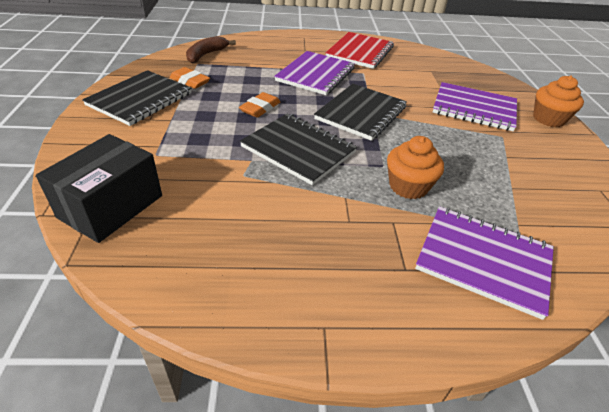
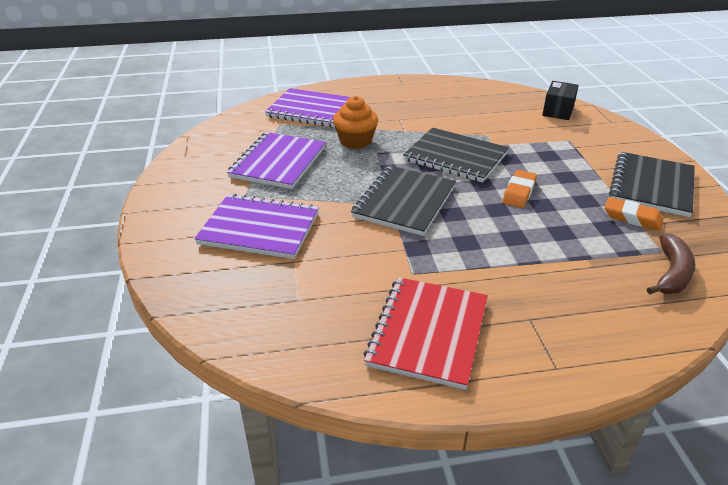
camera: 175 degrees right, 5 degrees down
black box [36,134,162,243] -> black box [542,81,579,120], size x0.64
purple notebook [274,51,355,95] -> purple notebook moved to [227,132,326,189]
orange cupcake [533,76,584,127] -> none

